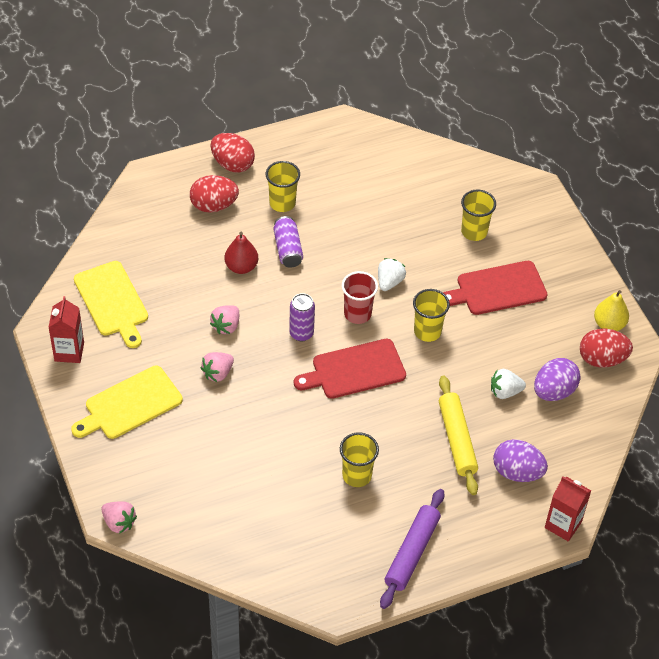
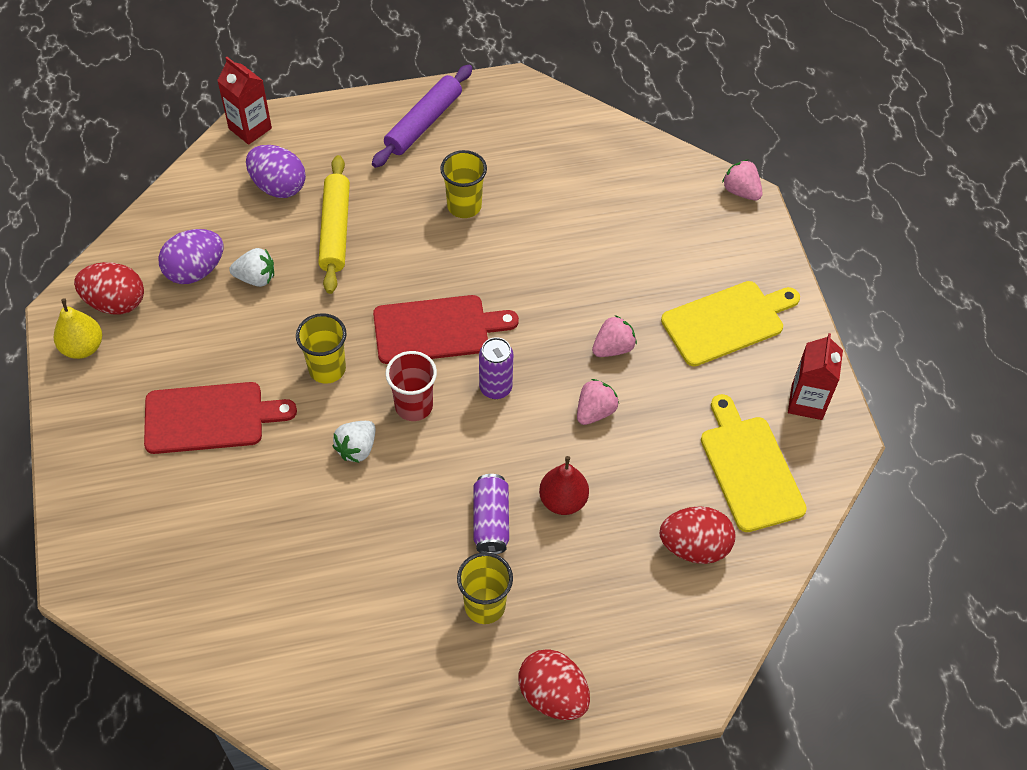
camera: 170 degrees left, 5 degrees up
red egg [190,175,239,213] -> red egg moved to [660,506,735,564]
yellow cup [461,189,496,241] -> none

